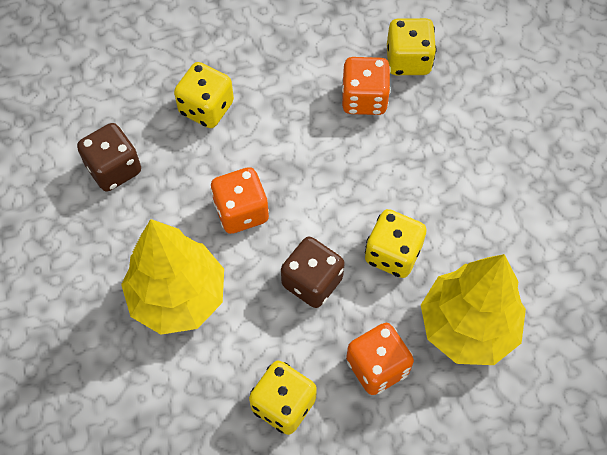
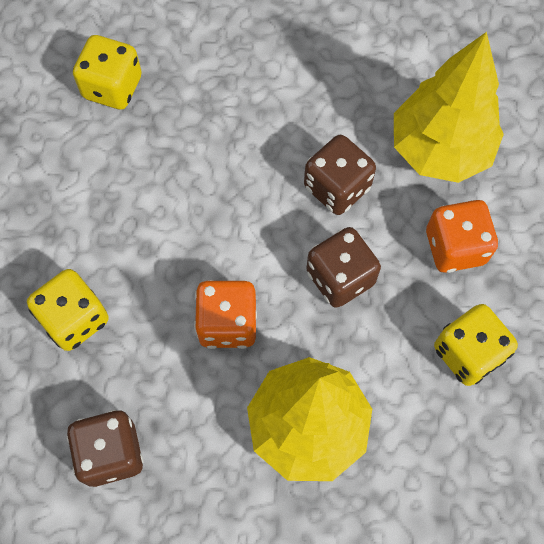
camera: 70 degrees left, 5 degrees up
orange dice [342,57,391,115] -> none
yellow dice [365,209,427,278] -> brown dice [304,135,376,215]

